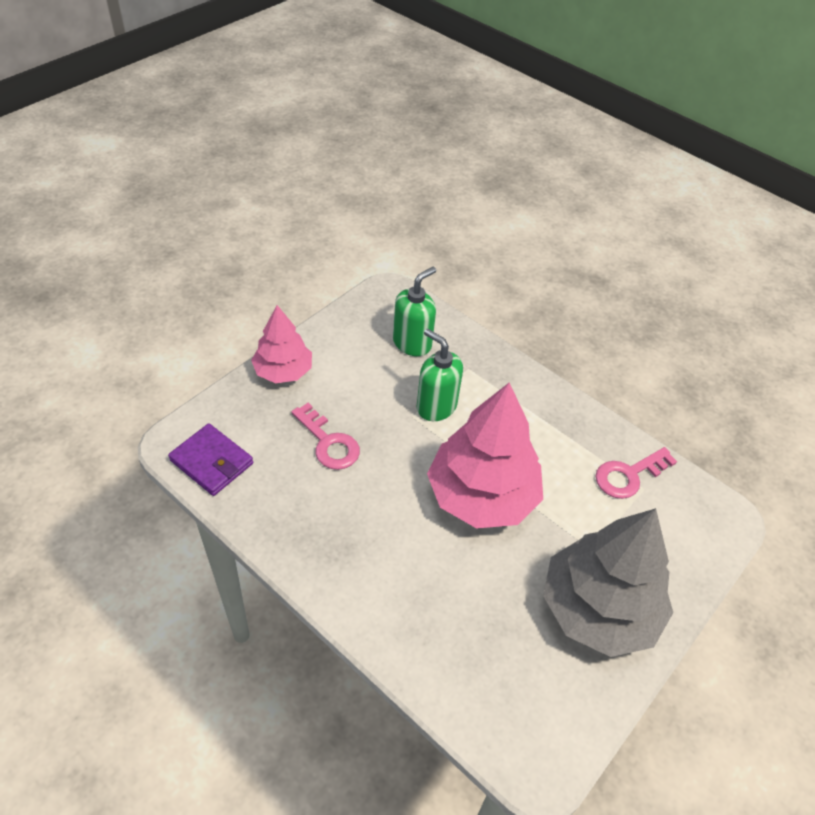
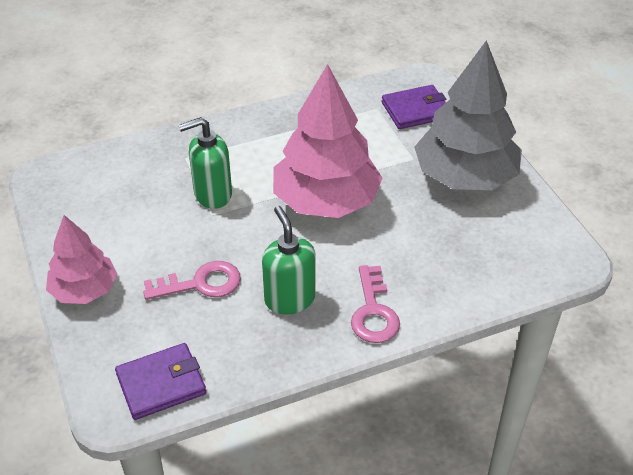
camera: 60 degrees left, 5 degrees down
green soap dispenser [393,267,436,356] -> green soap dispenser moved to [262,206,316,315]
pink key [595,447,677,499] -> pink key moved to [351,265,400,343]
none -> purple wallet [382,85,446,129]

